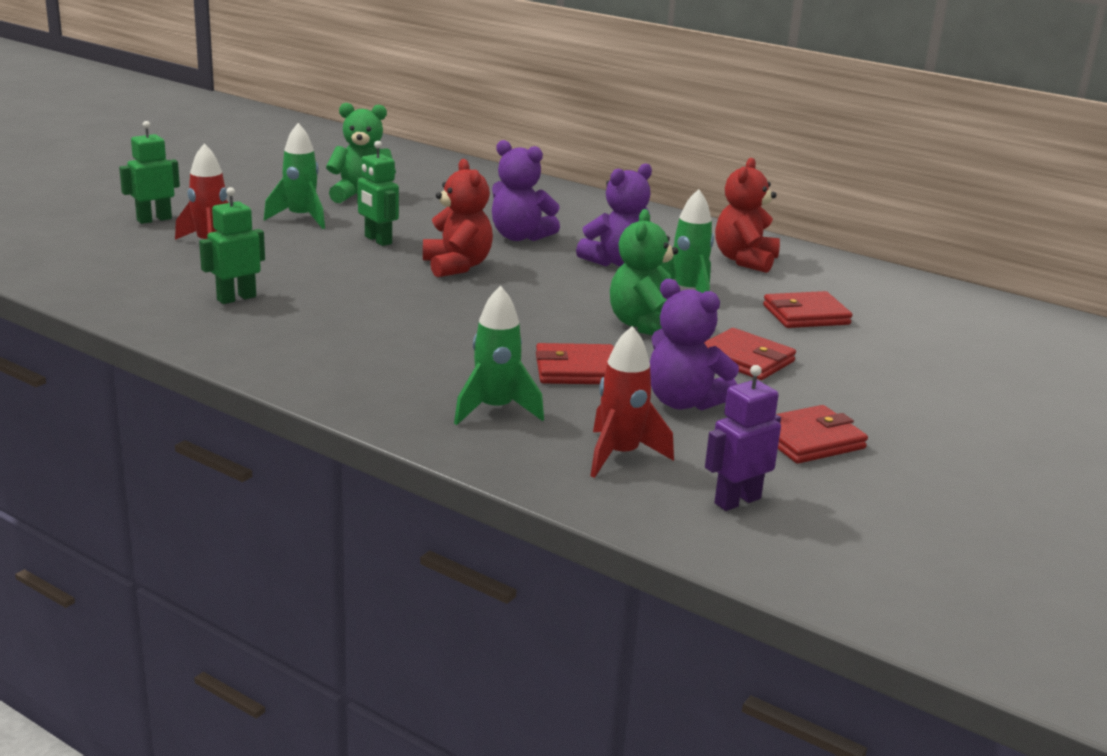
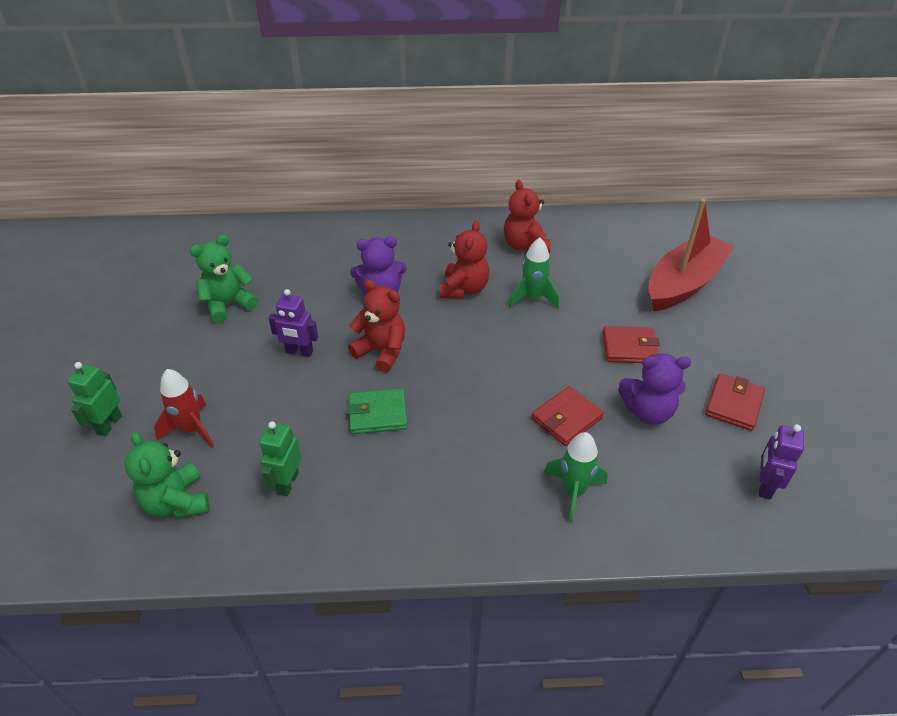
camera: 35 degrees left, 20 degrees up
green rocket [264,123,325,229] -> none
green robot [357,141,399,246] -> purple robot [268,289,318,357]
purple teddy bear [576,163,652,267] -> red teddy bear [440,221,489,298]
red rocket [591,326,674,478] -> none
green teddy bear [610,209,678,335] -> green teddy bear moved to [125,431,210,519]
red wallet [763,291,852,328] -> none
none -> green wallet [347,389,407,434]
none -> red boat [648,199,735,311]

